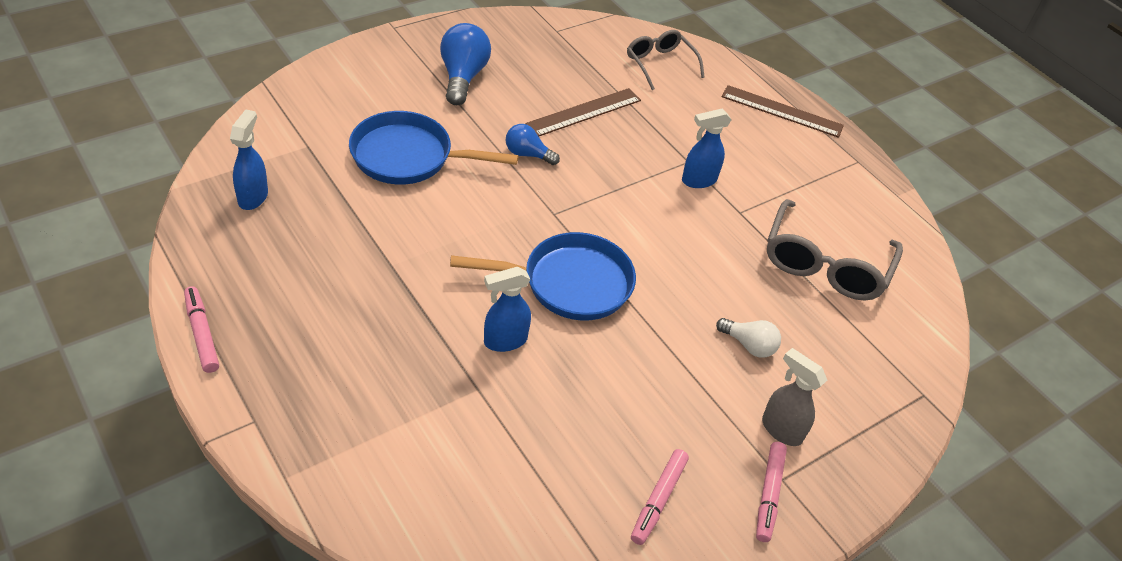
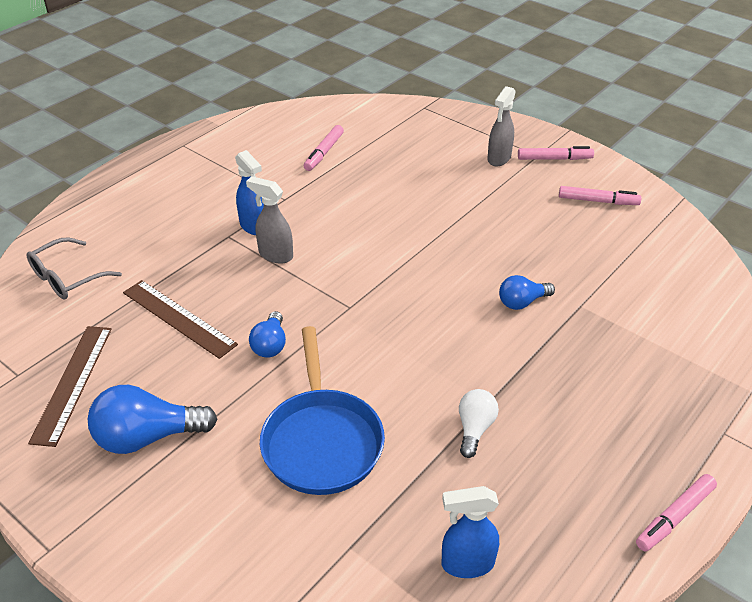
camera: 100 degrees left, 5 degrees down
blue pan [450,232,636,321] -> none
blue spray bottle [484,267,531,352] -> blue light bulb [499,275,555,310]
white light bulb [716,318,781,358] -> white light bulb moved to [459,389,499,458]
brown ruler [722,85,844,138] -> brown ruler moved to [28,326,112,447]
grey glasses [767,199,903,300] -> pink marker [304,125,344,171]
none -> grey spray bottle [246,176,293,263]

